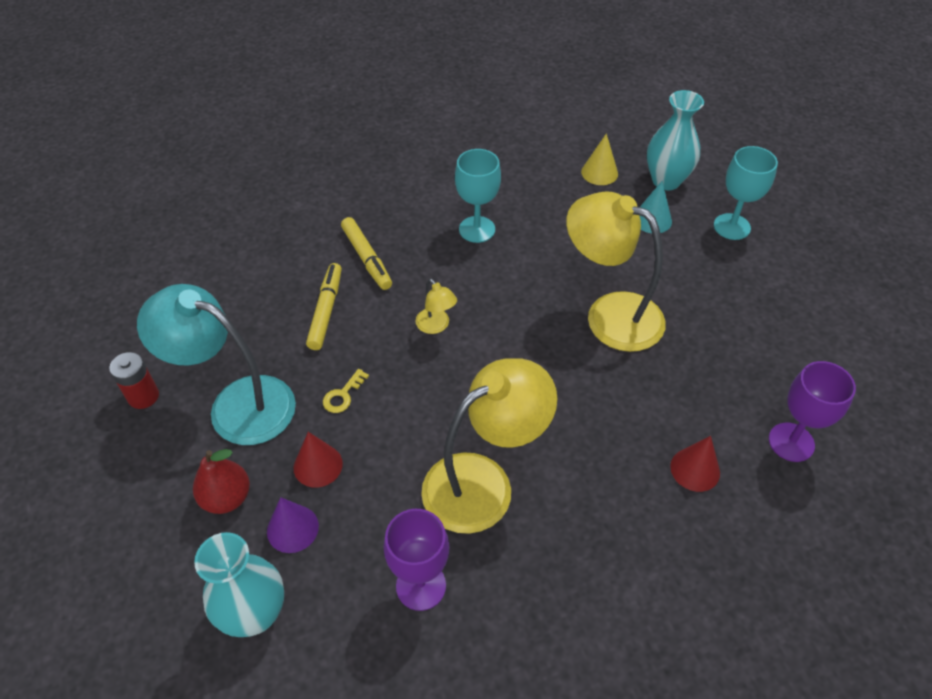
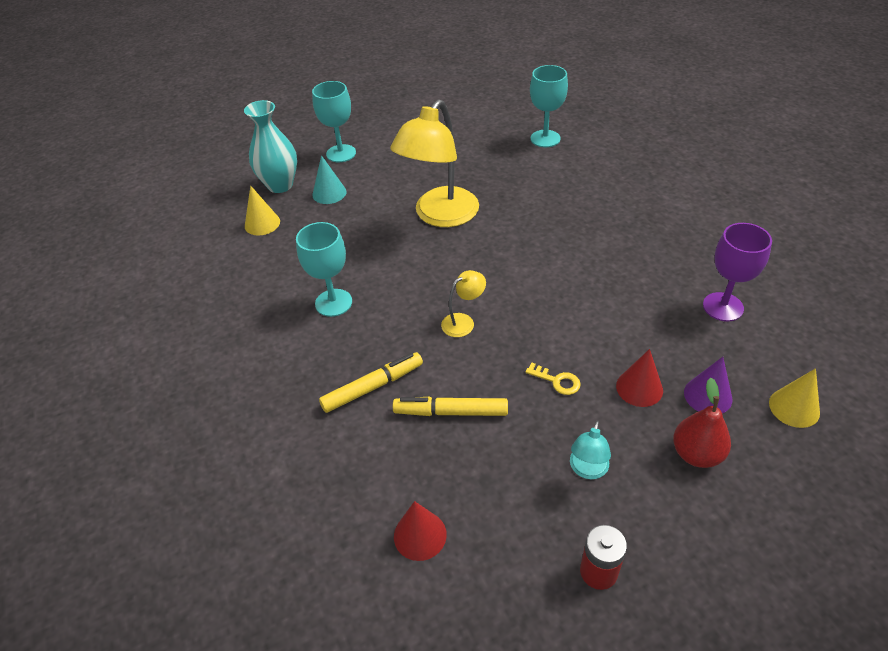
camera: 90 degrees left, 5 degrees down
turquoise lamp [137,284,296,445] -> turquoise lamp [570,420,611,479], size x0.44
turquoise vase [194,532,284,637] -> yellow cone [769,368,820,428]
yellow lamp [421,358,557,534] -> none
red cone [670,436,720,492] -> red cone moved to [394,501,447,561]
purple goblet [769,361,856,462] -> turquoise goblet [530,65,568,147]

